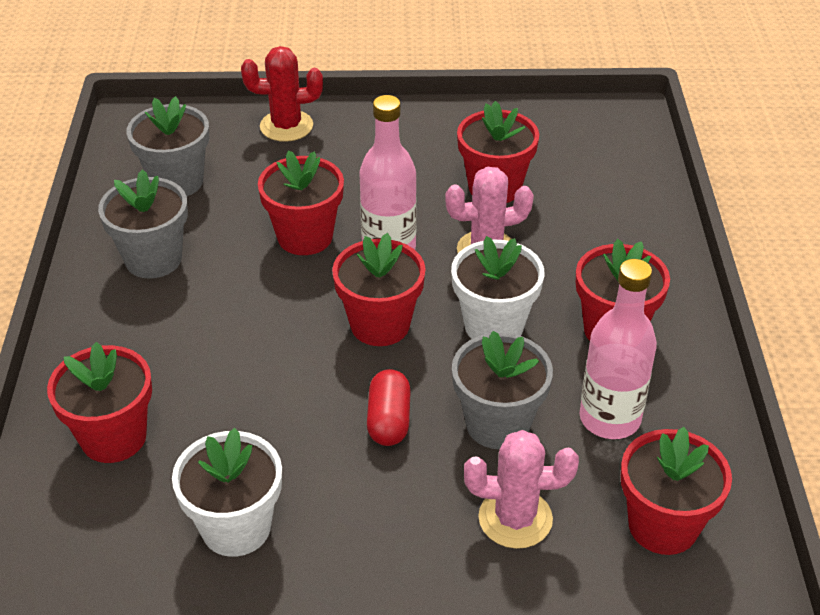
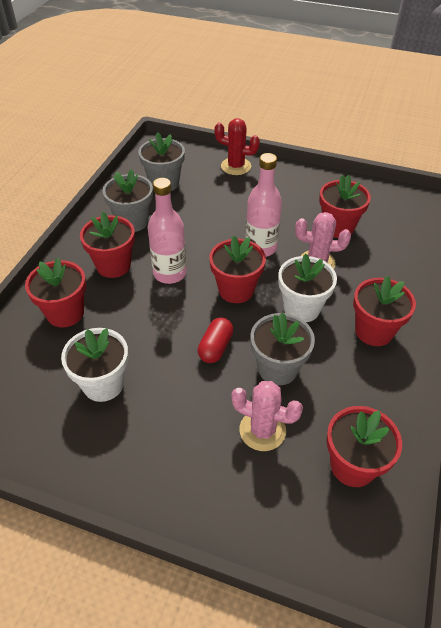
camera: 20 degrees right, 5 degrees up
red flower pot [258,150,344,255] -> red flower pot moved to [80,212,135,278]
pink bottle [580,259,657,439] -> pink bottle moved to [148,178,186,284]

